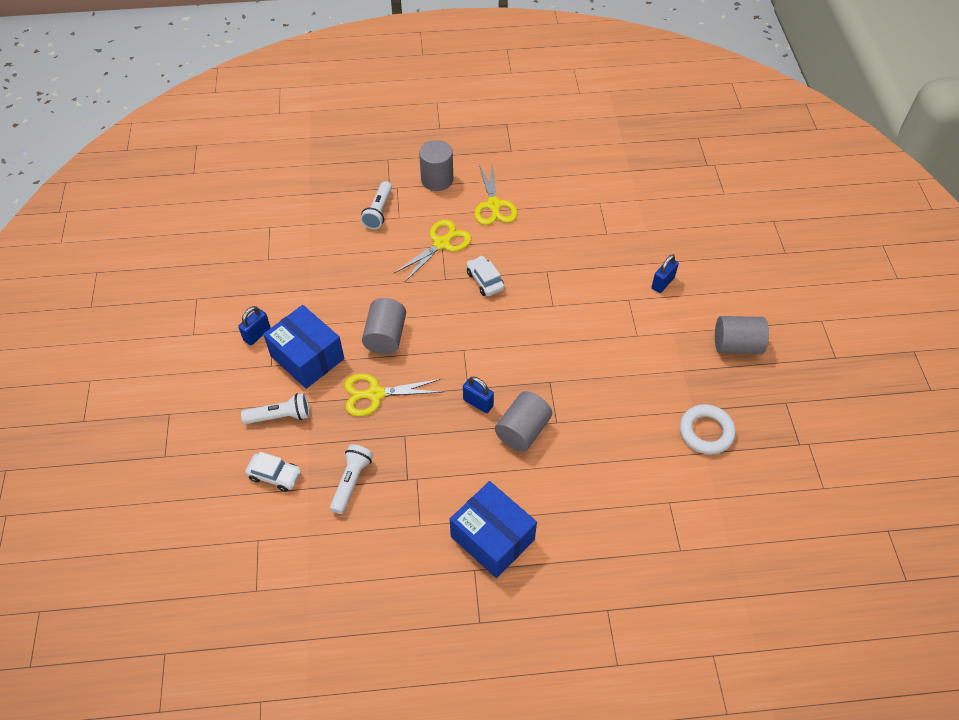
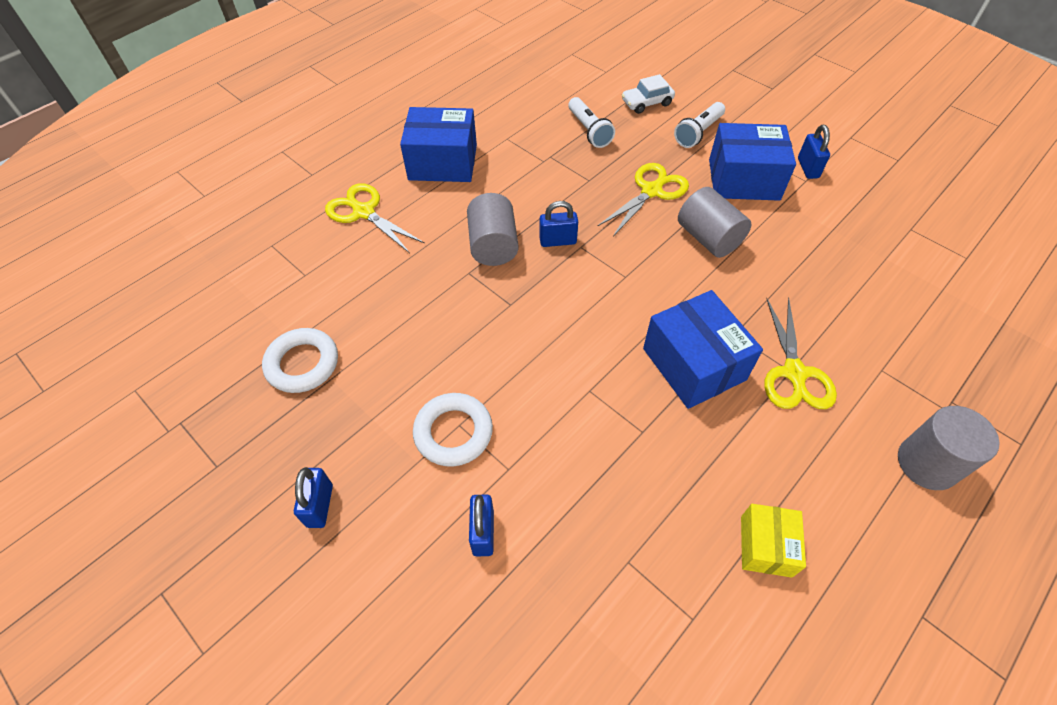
camera: 140 degrees right, 0 degrees up
white flashlight [361,181,392,229] -> none
white car [467,256,505,296] -> blue box [643,290,763,409]
yellow scissors [474,162,518,225] -> yellow scissors moved to [325,183,425,253]
grey cylinder [715,316,769,354] -> blue padlock [294,467,333,528]
none -> white ring [413,393,493,467]
none -> yellow box [741,504,806,578]

